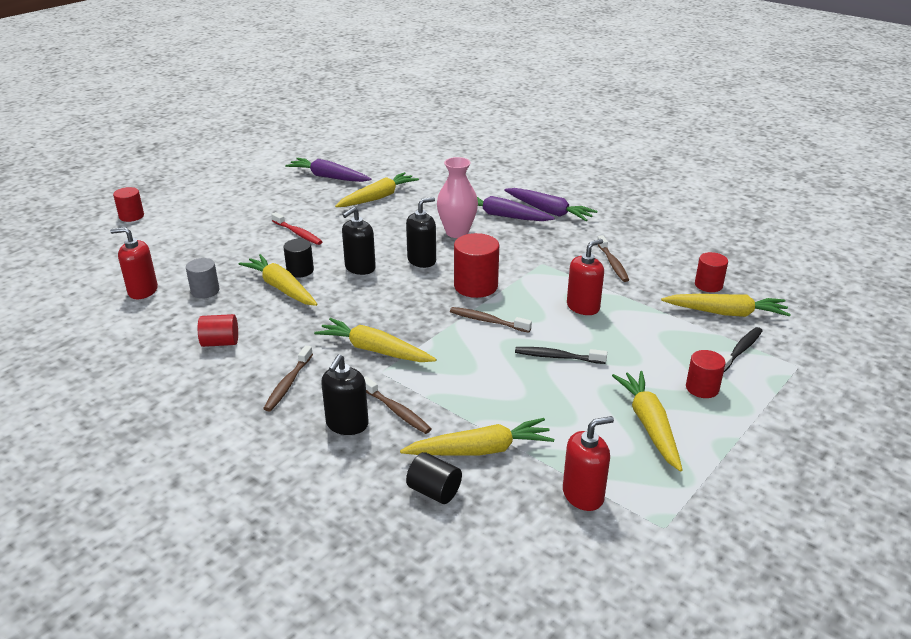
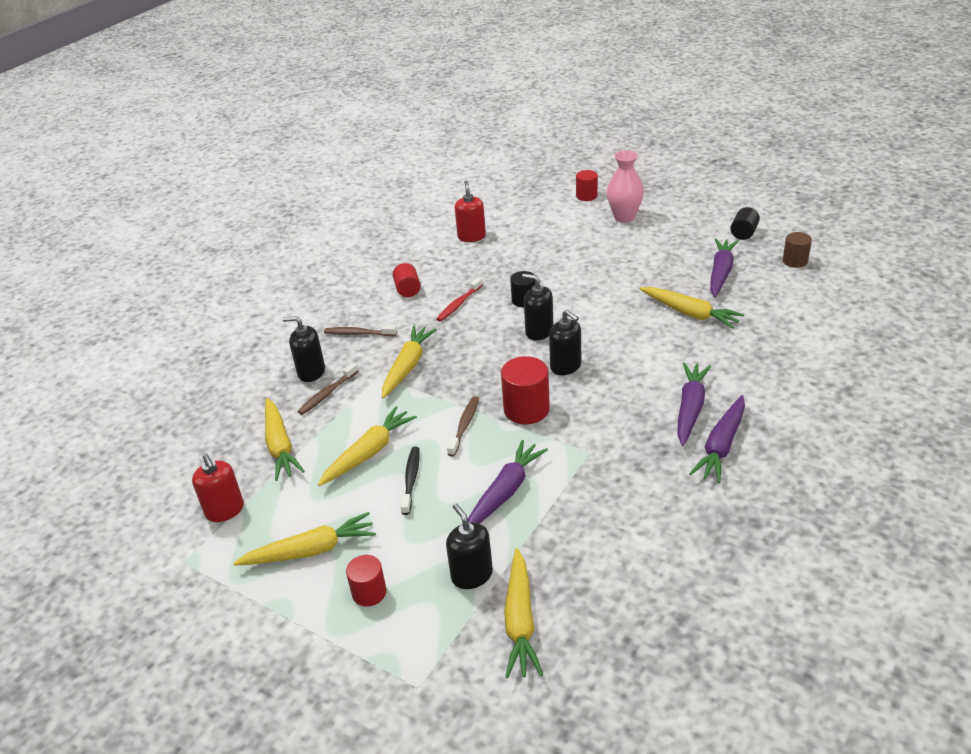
camera: 85 degrees right, 5 degrees up
grey cylinder [186,258,219,299] -> none
yellow carrot [239,254,318,306] -> yellow carrot moved to [318,406,417,486]
red toothbrush [272,212,323,245] -> red toothbrush moved to [436,277,483,322]
black cylinder [406,452,462,504] -> black cylinder moved to [730,207,760,240]
pink vase [437,157,478,238] -> pink vase moved to [607,150,644,223]
red soap dispenser [567,239,604,315] -> purple carrot [468,440,548,524]
brown toothbrush [597,235,629,282] -> none
red cylinder [695,252,728,292] -> none
black toothbrush [723,327,762,372] -> none
none -> black soap dispenser [446,504,493,589]
none -> brown cylinder [783,232,812,268]

